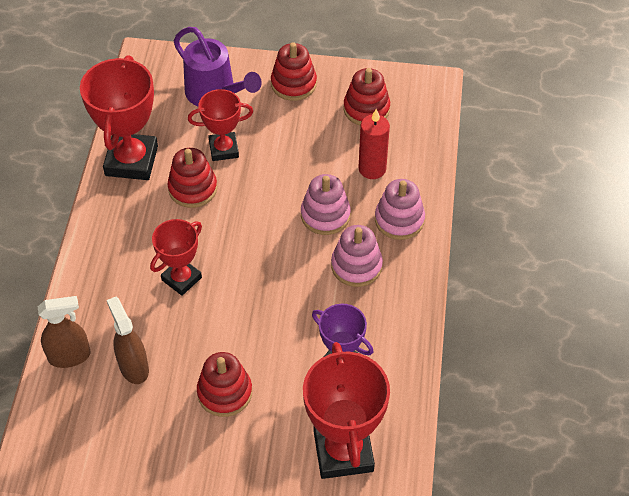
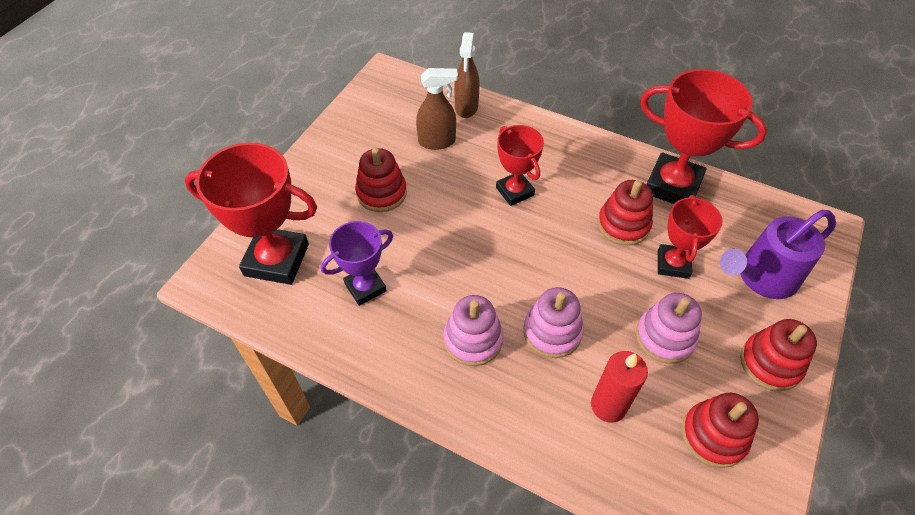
camera: 110 degrees right, 0 degrees up
pink stacking toy [375,179,425,240] -> pink stacking toy moved to [636,293,702,364]

